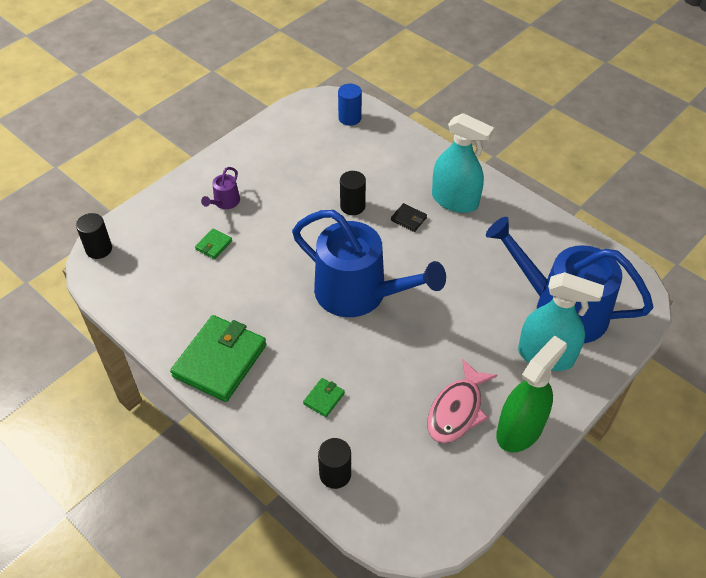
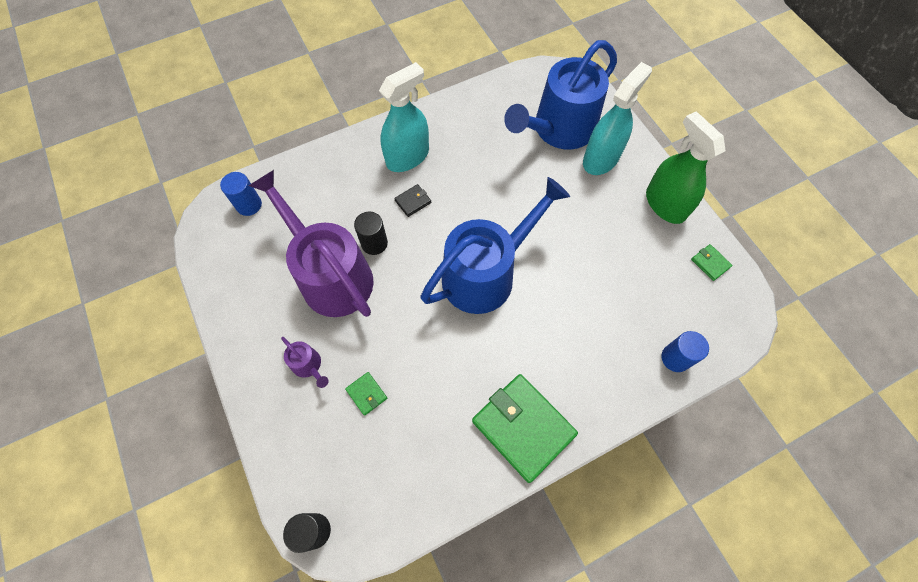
camera: 70 degrees left, 15 degrees up
green wallet [303,378,345,417] -> green wallet moved to [691,244,733,281]
black cylinder [318,438,351,489] -> blue cylinder [661,331,709,372]
pink fish [427,359,497,443] -> none
none -> purple watering can [249,170,374,317]

